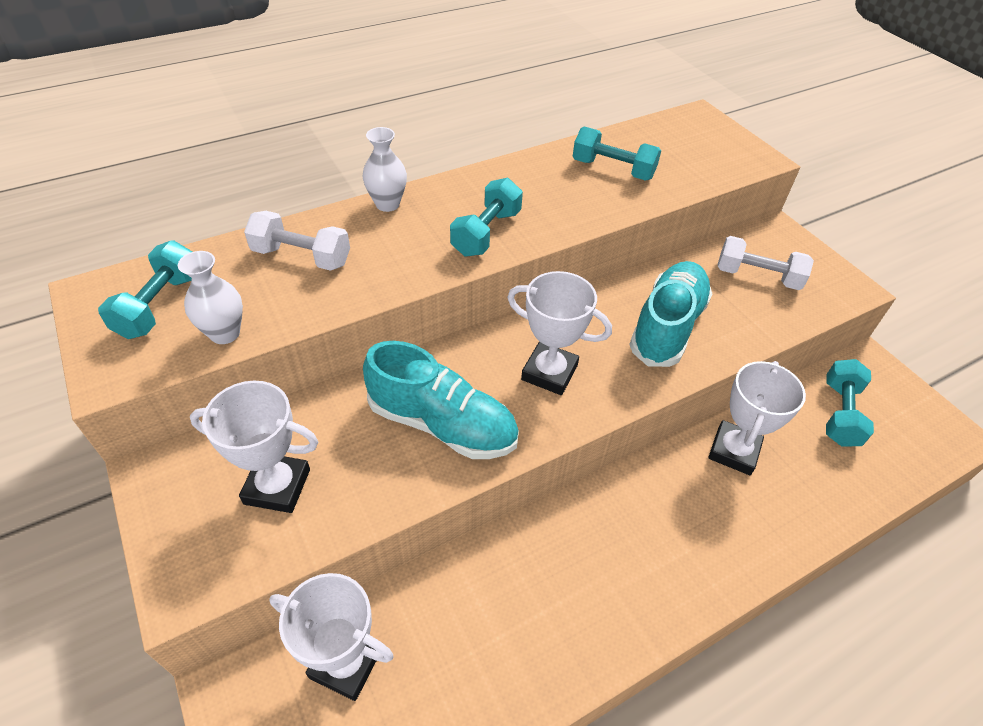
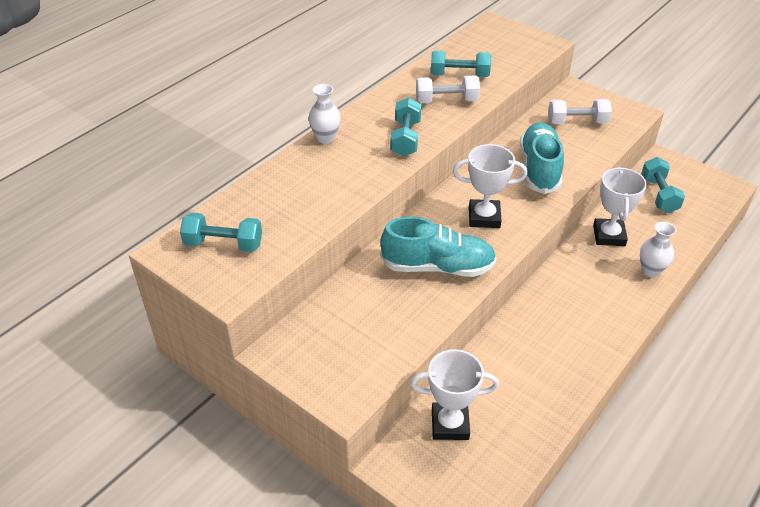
camera: 20 degrees left, 5 degrees down
turquoise dumbbell [98,241,192,339] -> turquoise dumbbell turned 75 degrees counterclockwise [180,212,262,252]
white vase [178,251,243,344] -> white vase moved to [640,222,676,277]
white trophy [190,381,318,513] -> none
white dumbbell [244,211,350,271] -> white dumbbell moved to [416,75,480,103]

